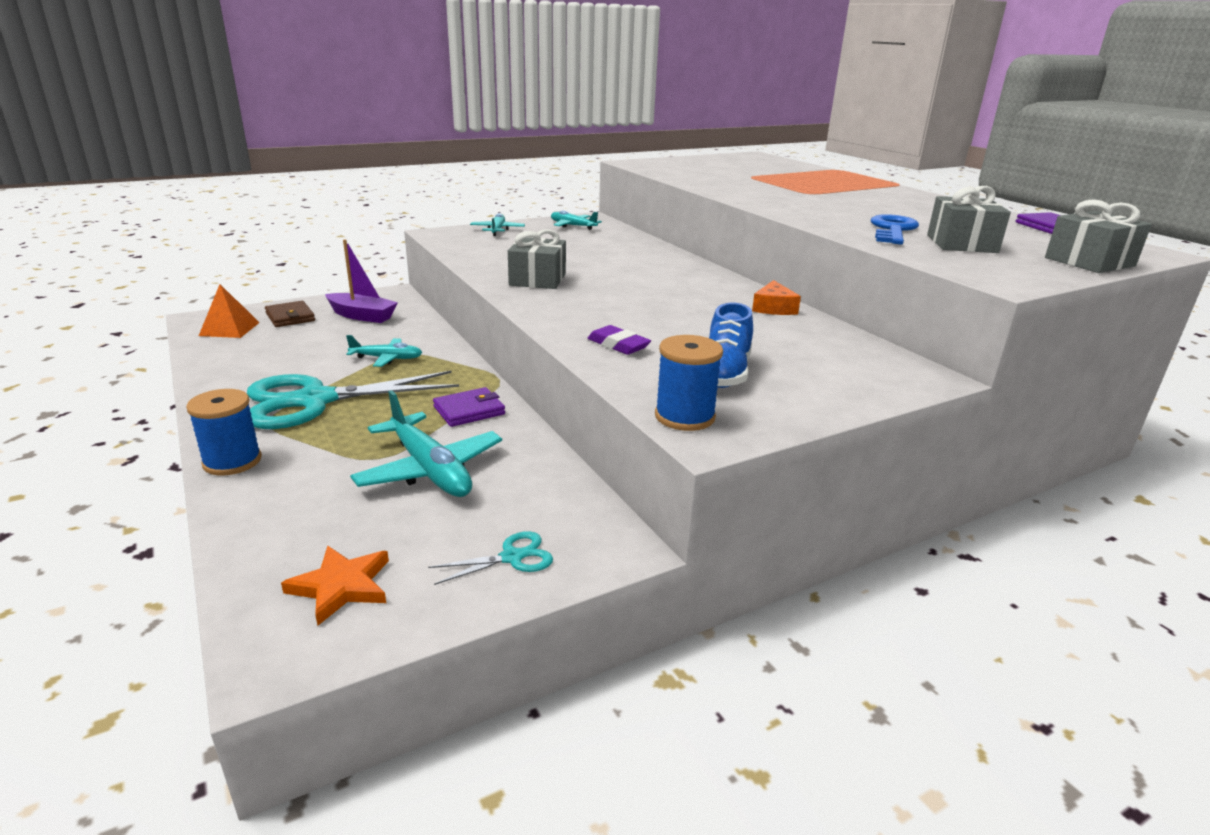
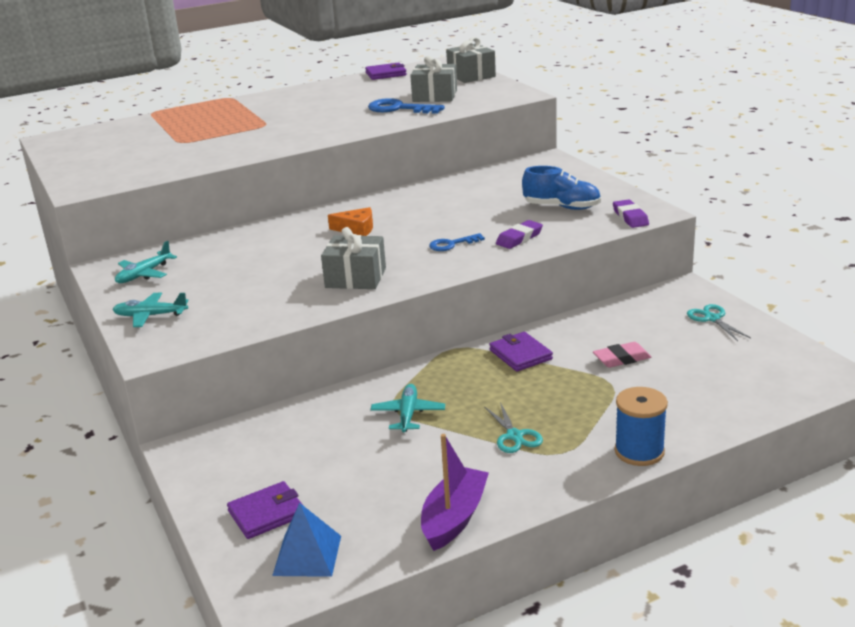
camera: 85 degrees left, 0 degrees up
orange pyramid [199,284,260,338] -> blue pyramid [272,503,341,577]
turquoise scissors [247,371,459,429] -> turquoise scissors [485,402,543,453], size x0.42
brown wallet [265,301,315,327] -> purple wallet [227,481,303,539]
orange star [281,546,389,625] -> none
purple boat [325,239,398,323] -> purple boat moved to [421,434,489,551]
turquoise plane [350,390,502,497] -> pink eraser [593,342,651,368]
blue spool [655,335,723,431] -> purple eraser [613,199,649,228]
orange cheese [752,280,801,315] -> orange cheese moved to [328,207,373,236]
none -> blue key [429,233,485,251]

